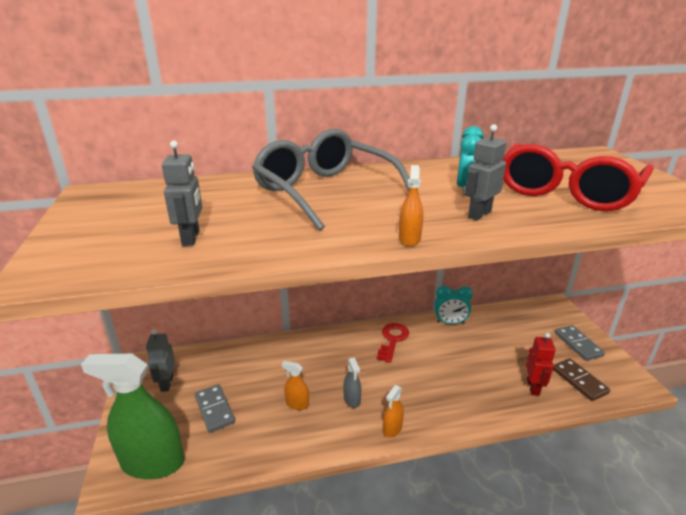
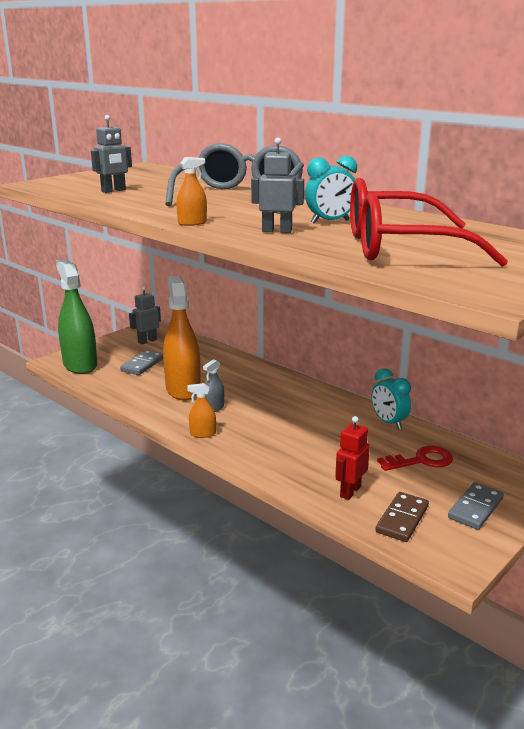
camera: 55 degrees right, 5 degrees down
orange spray bottle [282,361,309,410] -> orange spray bottle [163,276,201,400], size x2.29
red key [377,323,409,363] -> red key moved to [377,446,453,471]
red robot [526,333,556,396] -> red robot turned 150 degrees clockwise [335,416,370,500]

